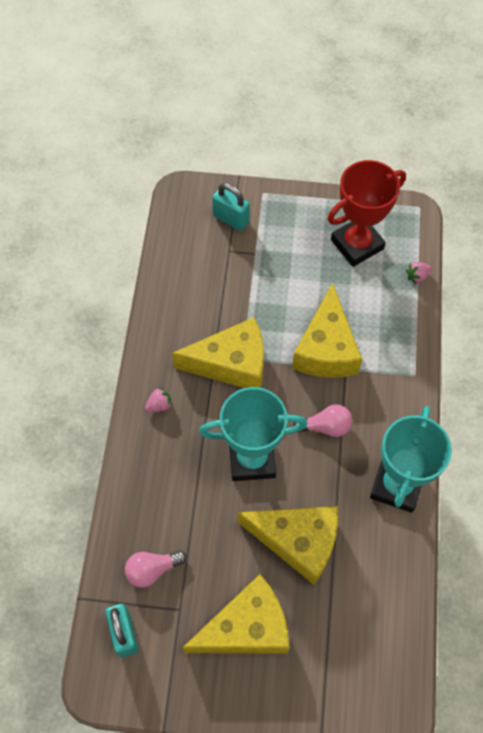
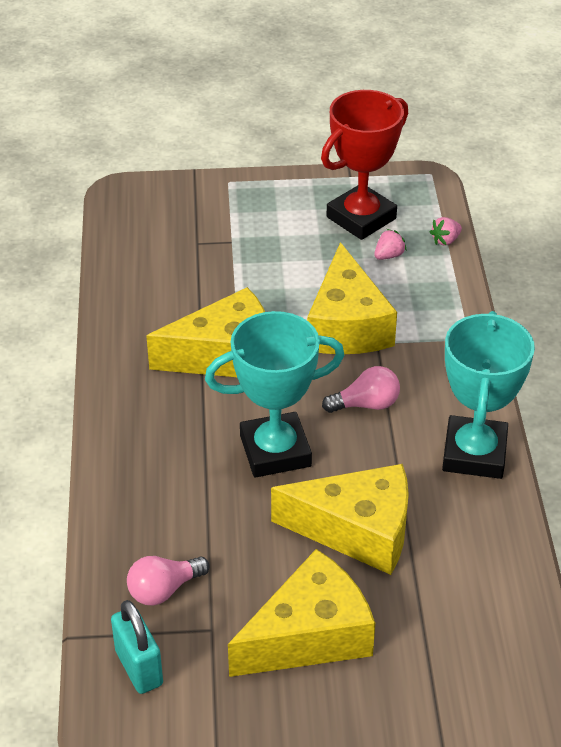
camera: 10 degrees left, 20 degrees down
pink strawberry [145,387,172,412] -> pink strawberry moved to [374,229,407,260]
turquoise padlock [212,183,250,231] -> none

